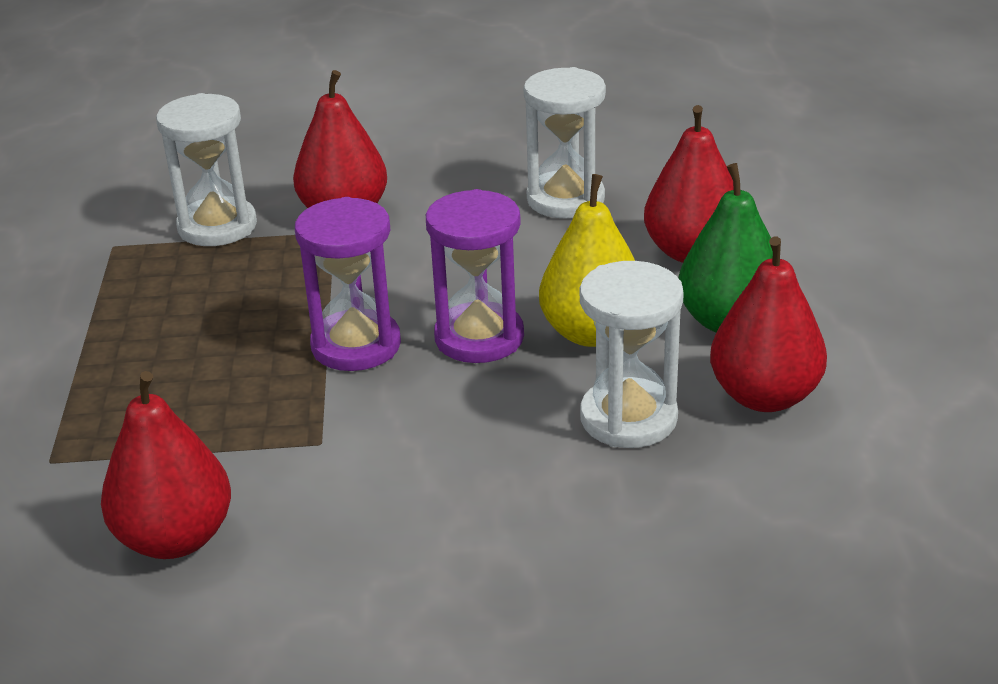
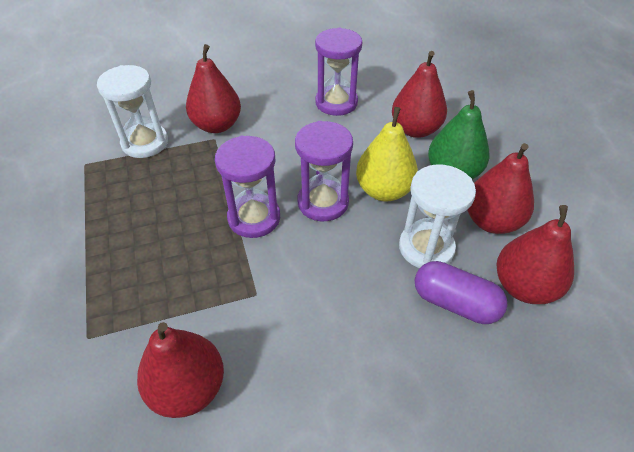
camera: 15 degrees left, 15 degrees up
white hourglass [524,67,606,218] -> purple hourglass [315,28,362,116]
none -> purple capsule [415,261,507,324]
none -> red pear [496,205,574,304]

